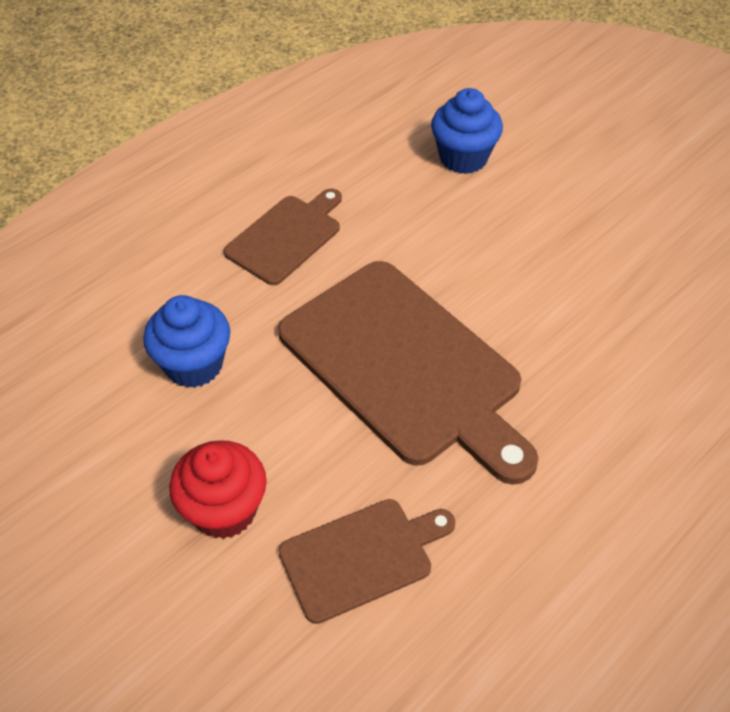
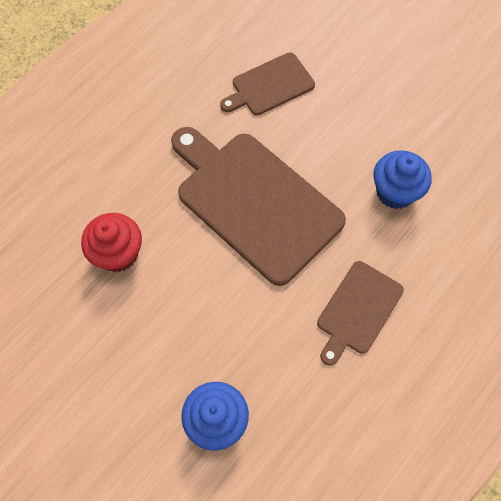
camera: 175 degrees right, 15 degrees up
red cupcake [169,440,267,539] -> red cupcake moved to [81,213,142,272]

